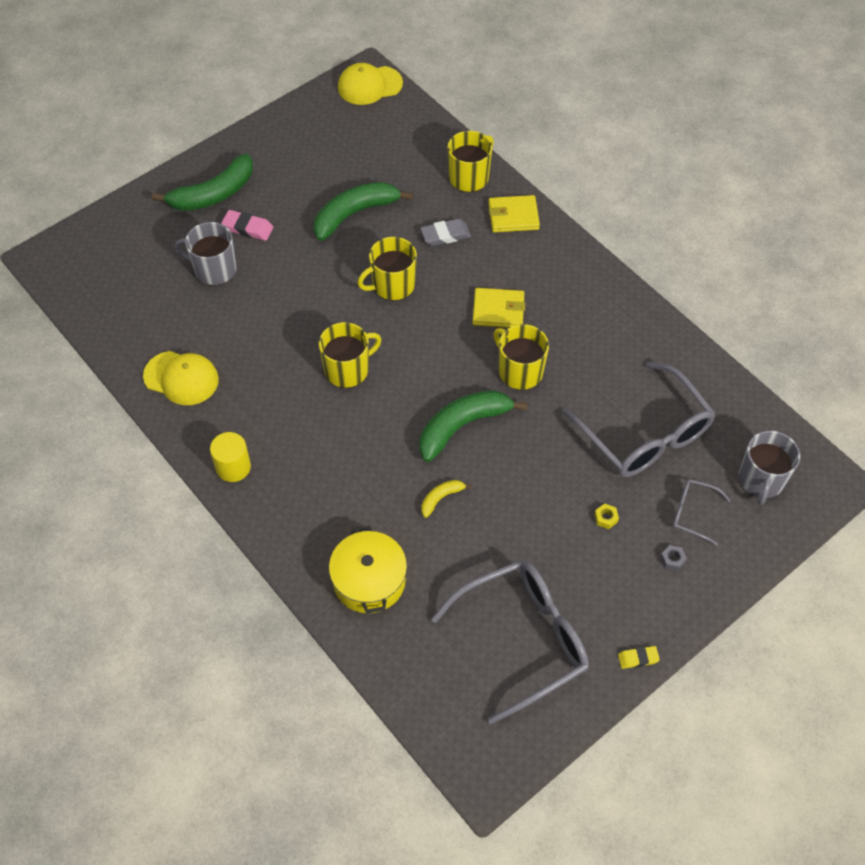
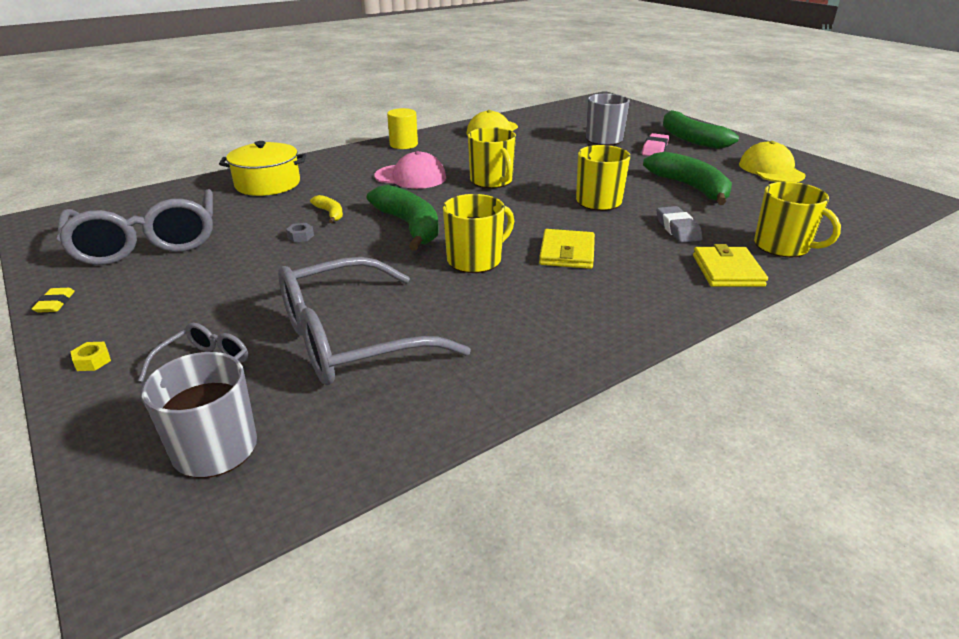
camera: 95 degrees right, 25 degrees down
yellow cap [338,63,403,105] -> yellow cap moved to [739,141,806,182]
yellow nut [594,504,619,529] -> yellow nut moved to [70,342,111,371]
grey nut [660,545,687,571] -> grey nut moved to [286,223,314,242]
none -> pink cap [375,151,446,189]

